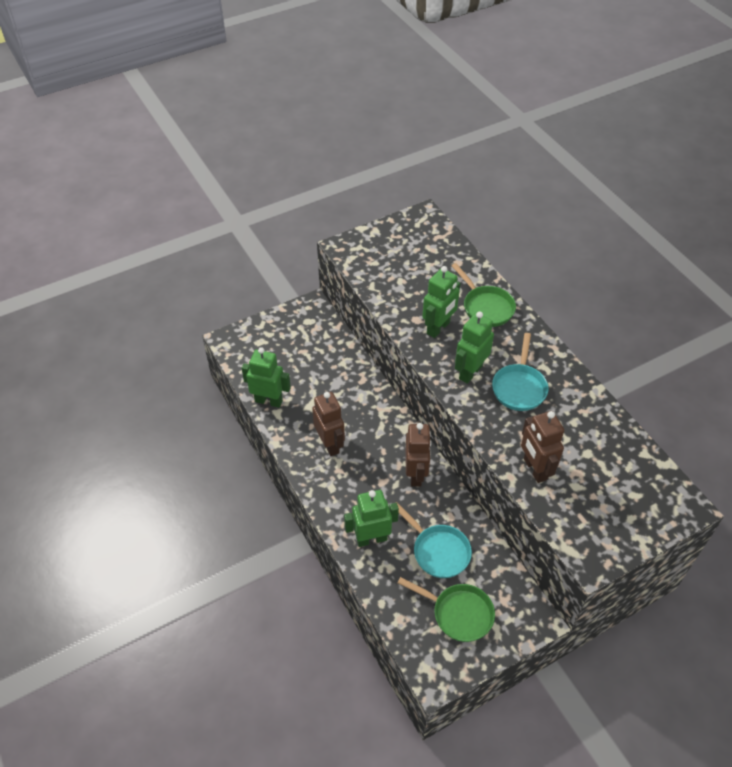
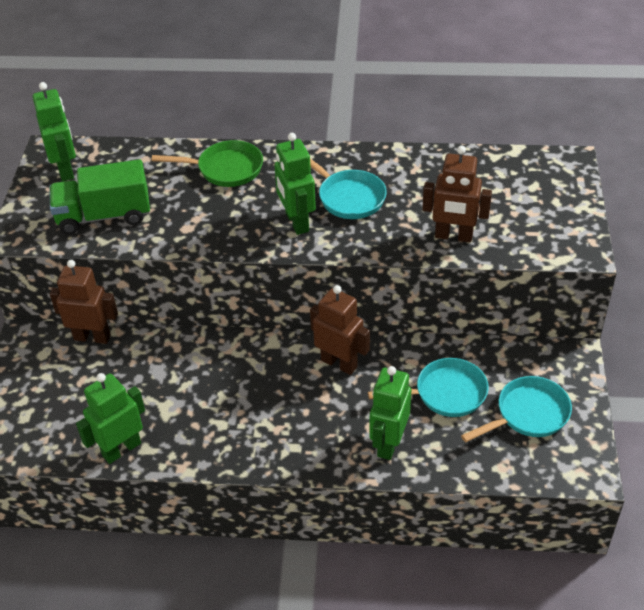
camera: 55 degrees left, 5 degrees down
brown robot [312,392,345,456] -> brown robot moved to [50,260,118,344]
green pan [398,577,495,642] -> turquoise pan [461,376,572,442]
green robot [422,266,460,338] -> green robot moved to [33,82,76,181]
none -> green truck [49,159,150,234]

